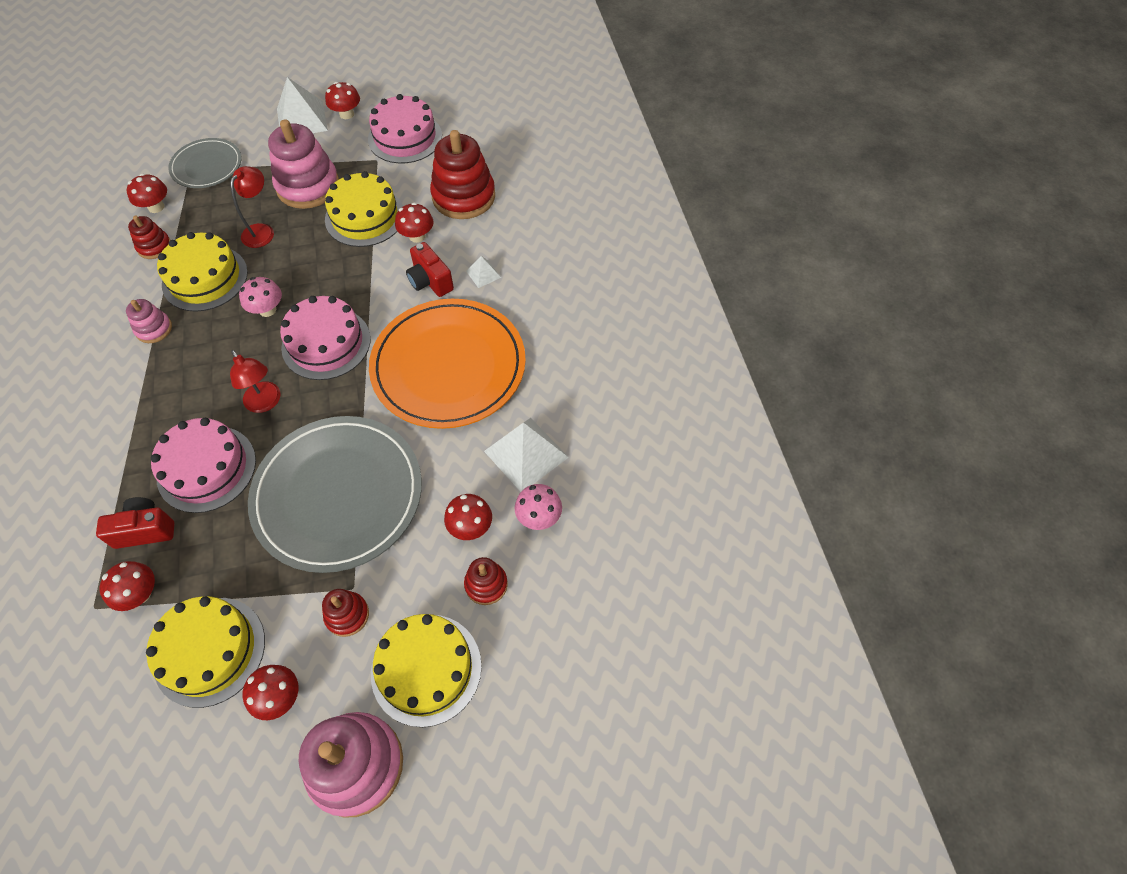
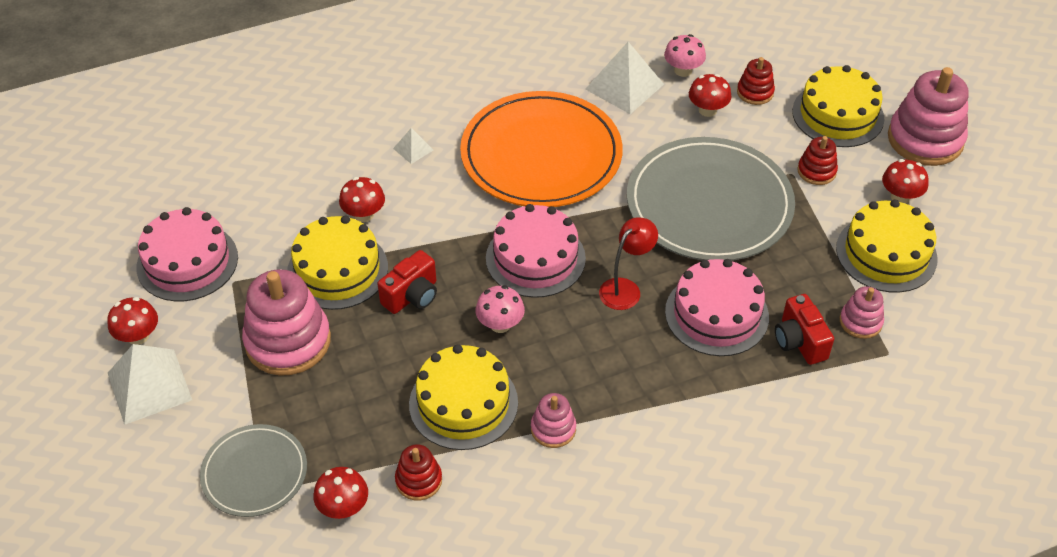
camera: 100 degrees left, 10 degrees down
red mushroom [99,561,155,611] -> pink stacking toy [840,286,884,339]
red lamp [230,166,274,248] -> none
red camera [406,242,454,297] -> red camera moved to [377,250,437,314]
red stacking toy [430,130,495,219] -> none

